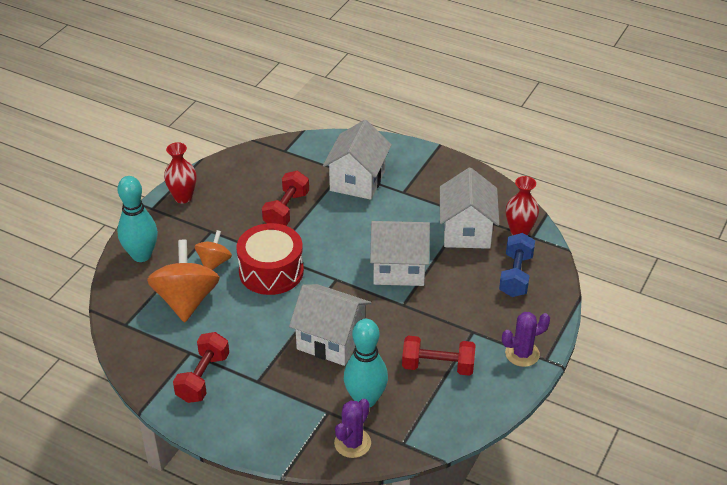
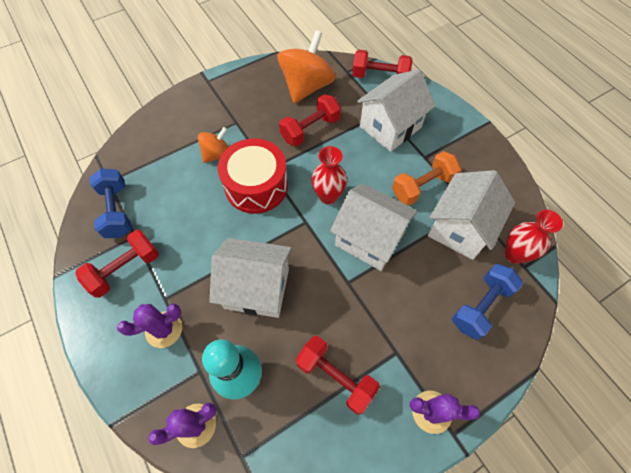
camera: 30 degrees right, 20 degrees up
turquoise bowling pin [117,176,158,262] -> none
orange spinning top [147,240,220,322] -> orange spinning top moved to [277,30,336,104]
red vase [164,142,196,204] -> red vase moved to [312,146,347,204]
white house [289,284,371,366] -> white house turned 45 degrees counterclockwise [209,238,292,318]
none -> blue dumbbell [90,169,132,238]
none -> purple cactus [117,303,182,348]
none -> red dumbbell [352,50,412,78]
none -> orange dumbbell [392,151,461,206]

